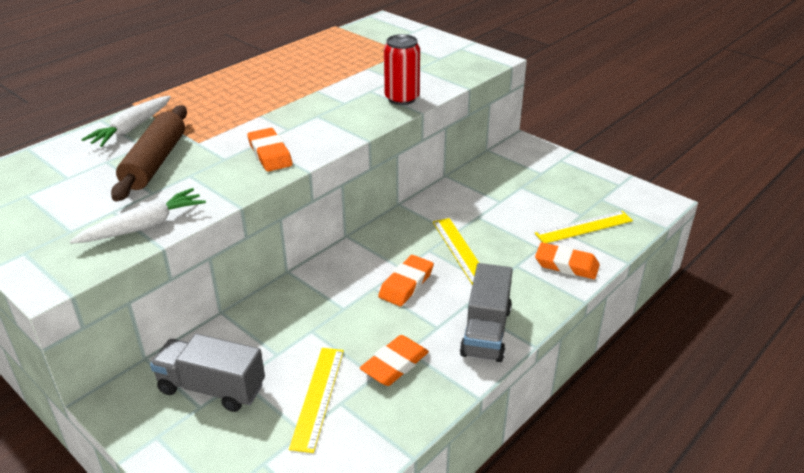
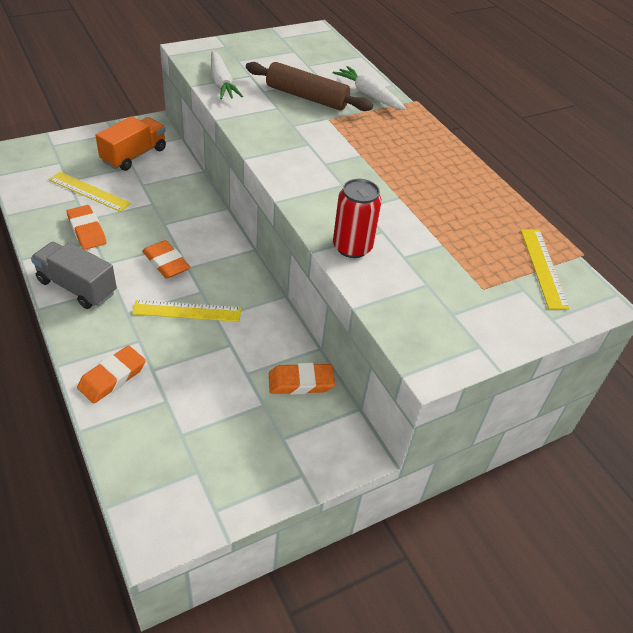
camera: 105 degrees right, 10 degrees up
grey truck [150,334,265,412] -> orange truck [95,116,166,171]
orange eraser [247,128,293,172] -> orange eraser moved to [269,363,335,395]
yellow ruler [535,211,633,243] -> yellow ruler moved to [521,229,570,310]

